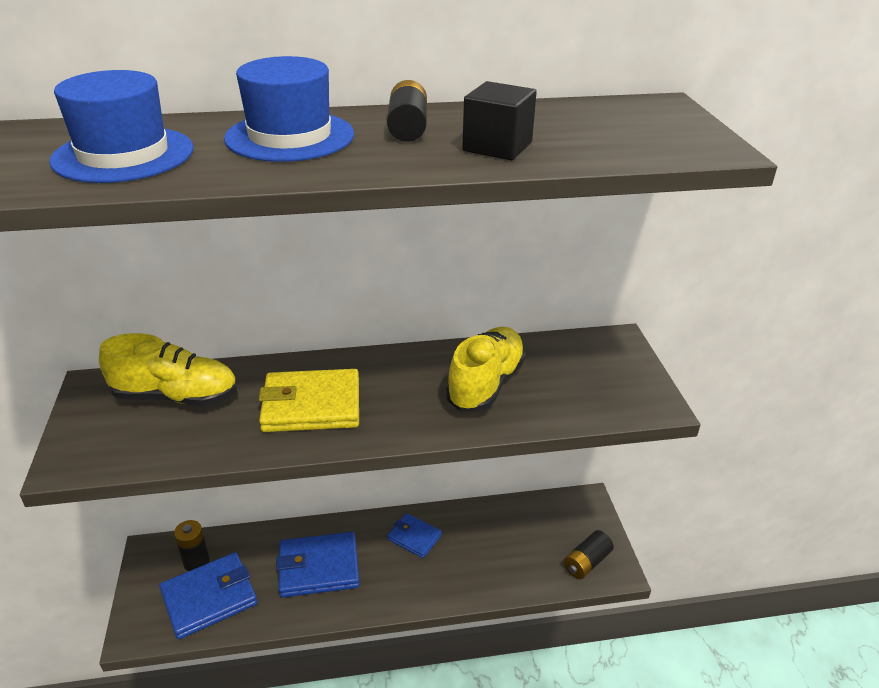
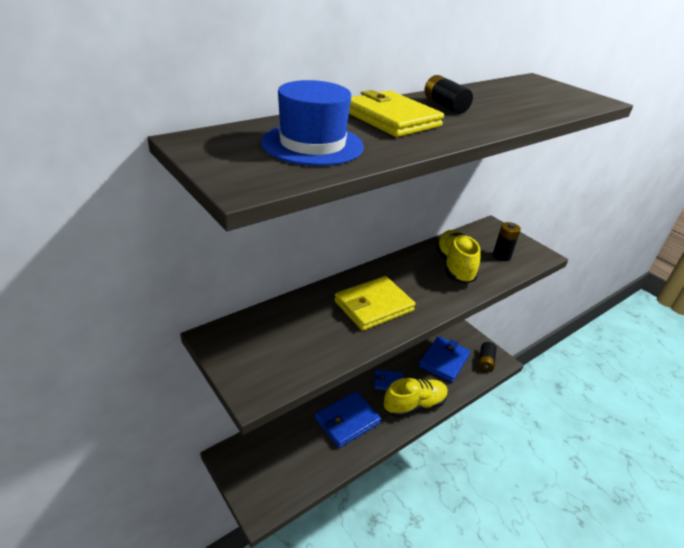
camera: 30 degrees left, 0 degrees up
yellow shoe [99,333,237,407] -> yellow shoe moved to [384,378,448,418]
blue wallet [159,552,257,639] -> blue wallet moved to [419,336,470,383]
black battery [174,520,210,571] -> black battery moved to [493,222,521,261]
blue hat [224,56,354,162] -> yellow wallet [349,90,444,137]
black cube [462,81,537,160] -> none

